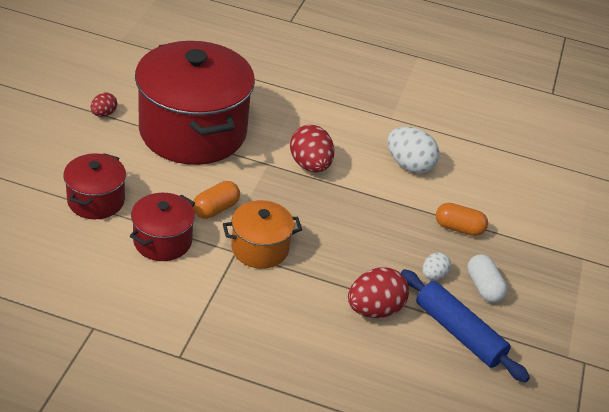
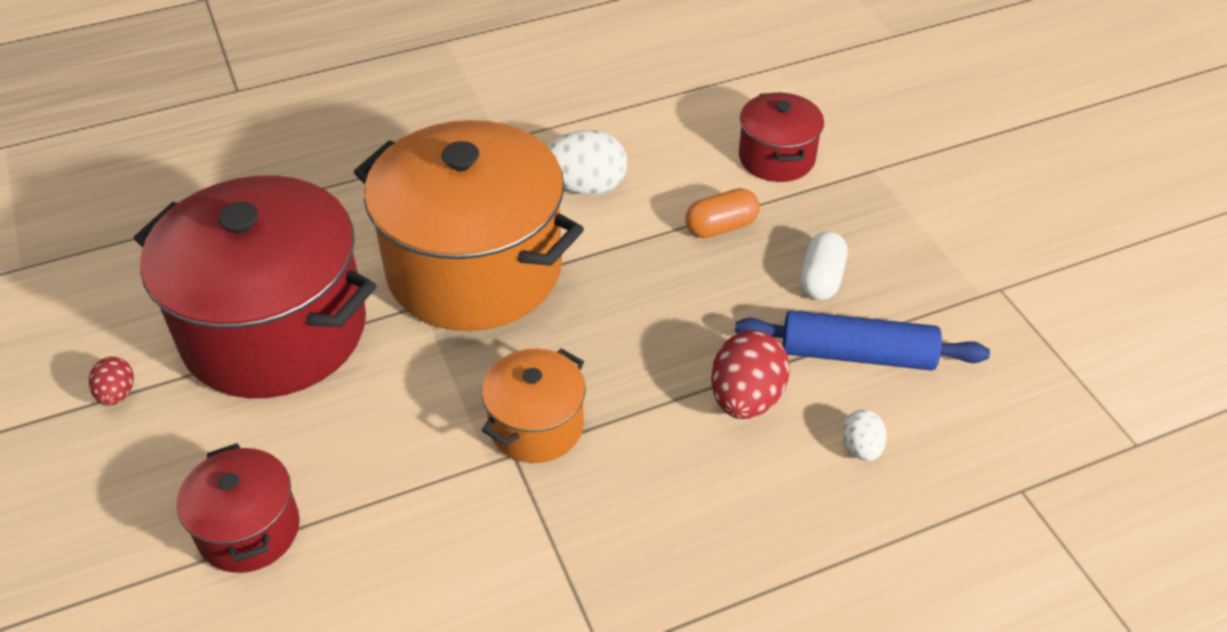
camera: 35 degrees left, 5 degrees up
red pot [130,193,195,261] -> red pot moved to [739,92,824,182]
orange capsule [193,181,240,219] -> none
red egg [290,125,334,172] -> orange pot [354,120,584,331]
white egg [423,252,451,280] -> white egg moved to [842,410,887,461]
white capsule [467,254,507,303] -> white capsule turned 75 degrees clockwise [800,231,848,300]

